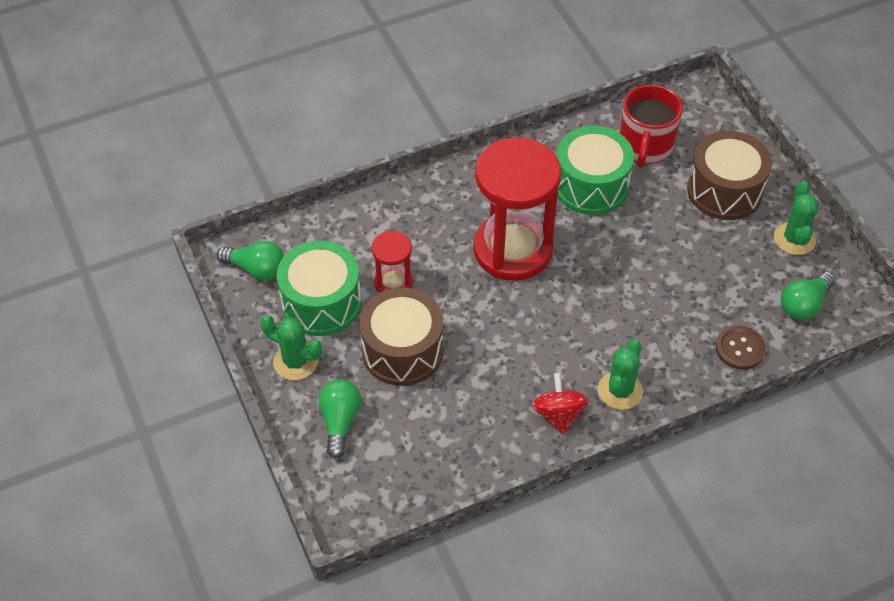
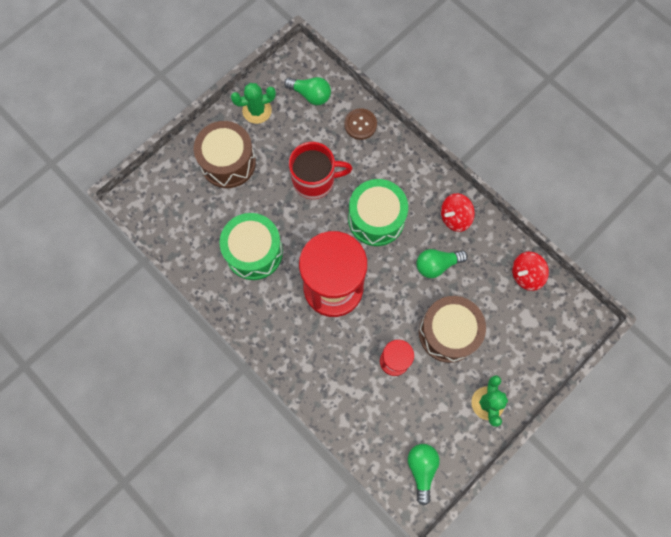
camera: 110 degrees left, 20 degrees up
green drum [277,241,361,336] -> green drum moved to [348,179,408,246]
green light bulb [319,379,361,459] -> green light bulb moved to [416,249,468,278]
green cactus [598,339,643,410] -> none
red mug [620,84,683,168] -> red mug moved to [289,142,352,199]
none -> red spinning top [512,252,549,291]

